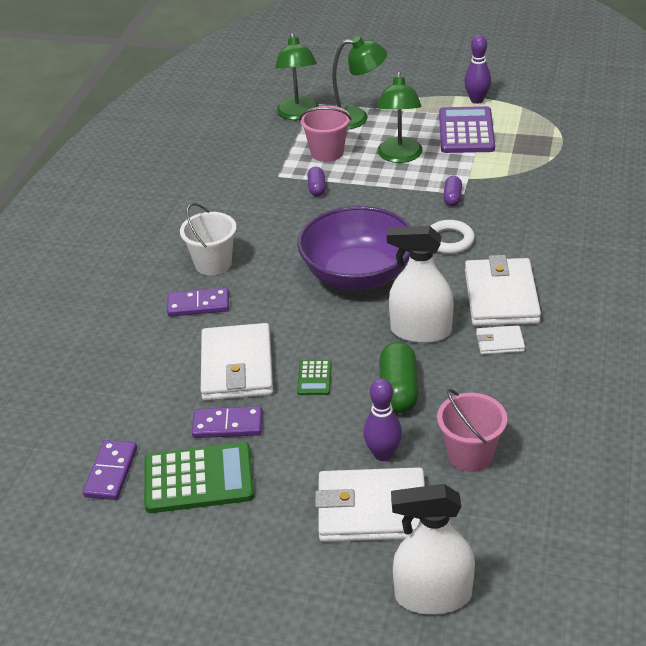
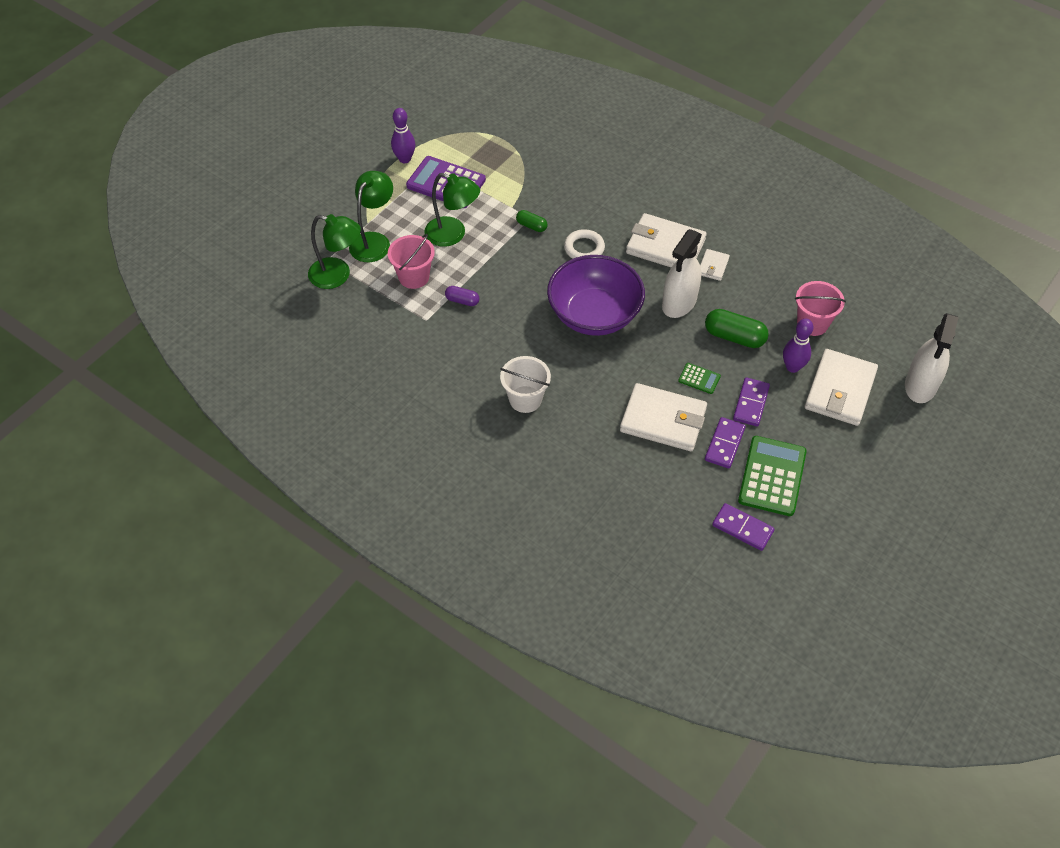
camera: 70 degrees left, 15 degrees up
purple domino [167,288,229,317] -> purple domino moved to [733,377,770,427]
purple capsule [443,176,462,206] -> green capsule [516,210,548,232]

